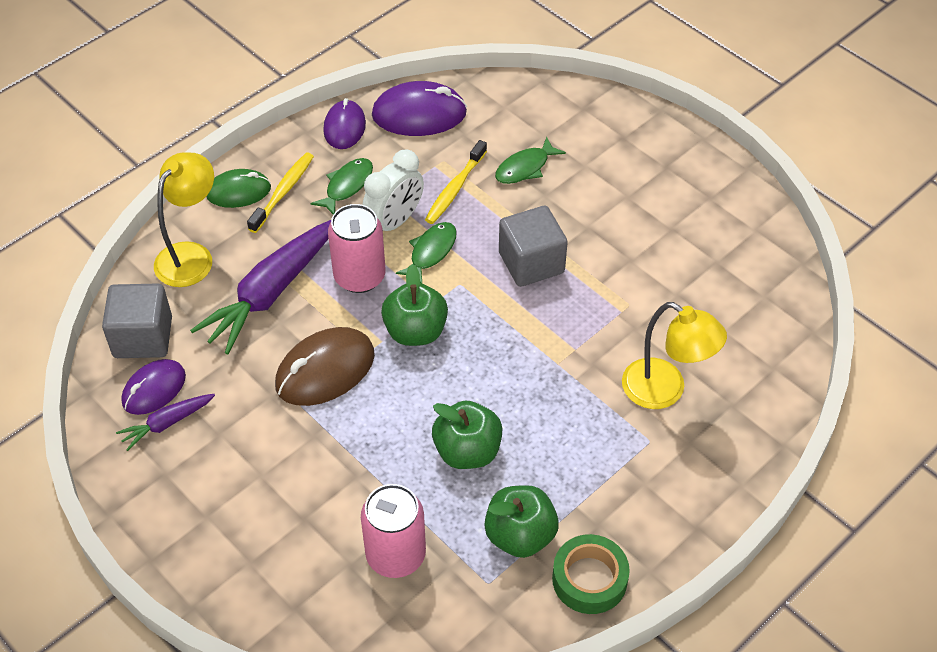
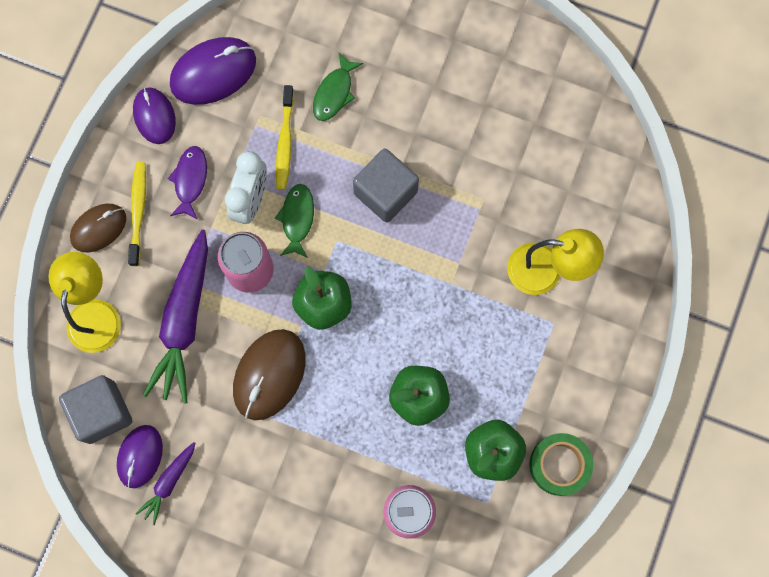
camera: 25 degrees left, 25 degrees up
green mouse [206,169,271,208] -> brown mouse [70,204,126,252]
green fish [310,158,373,215] -> purple fish [168,146,207,219]

